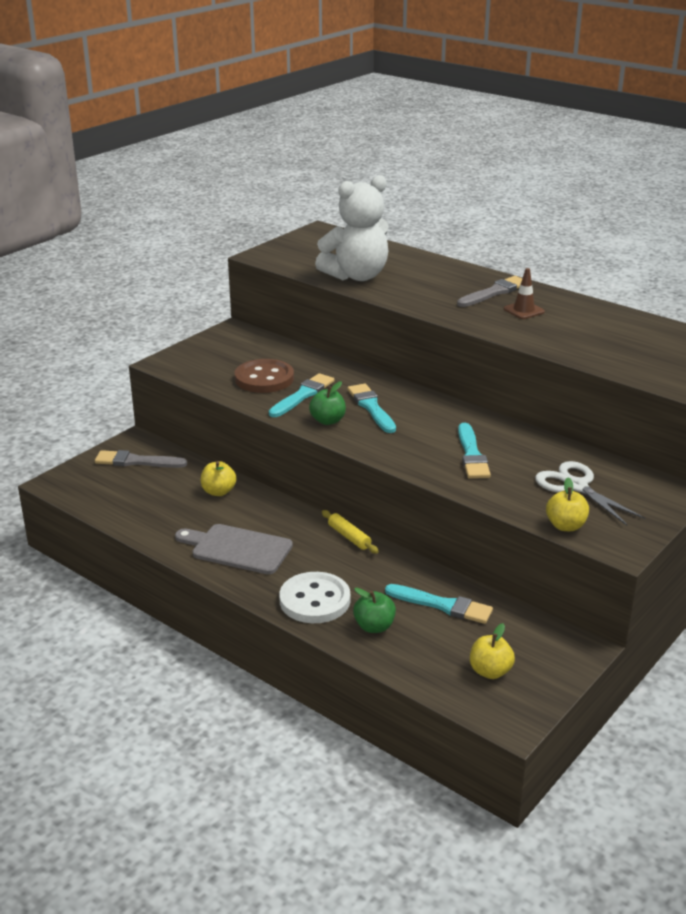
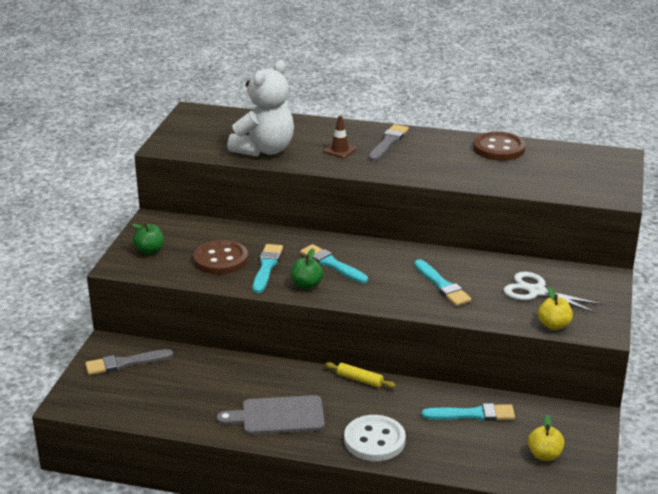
camera: 25 degrees left, 0 degrees up
yellow apple [201,461,236,496] -> none
green apple [353,588,396,633] -> green apple moved to [131,223,164,254]
brown traffic cone [504,268,545,319] -> brown traffic cone moved to [323,115,357,158]
none -> brown button [473,132,525,161]

